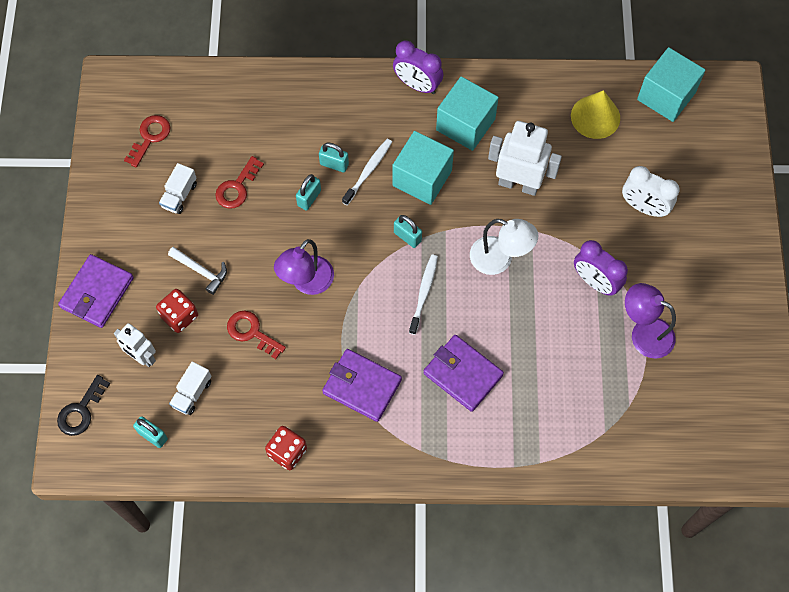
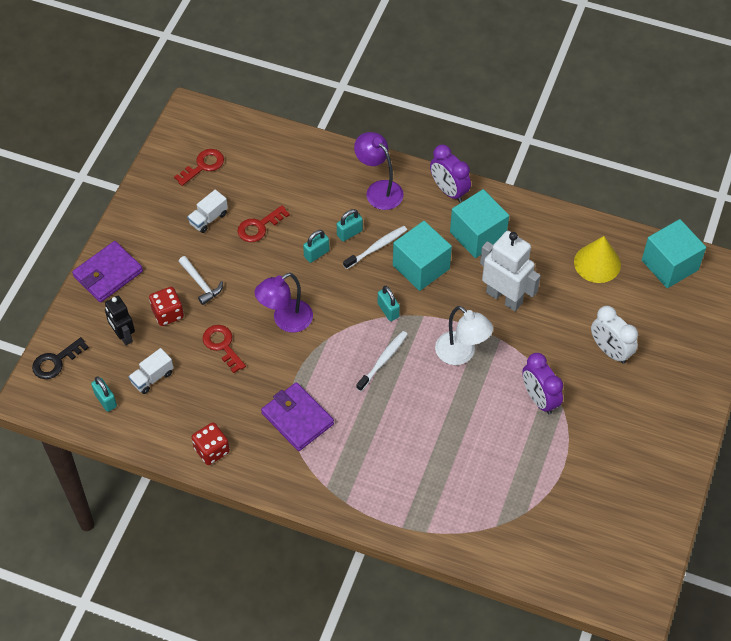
camera: 20 degrees right, 10 degrees down
white robot [114,323,156,367] -> black robot [105,296,135,345]
turquoise padlock [319,143,349,172] -> turquoise padlock turned 75 degrees counterclockwise [337,209,363,241]
purple wallet [423,335,504,412] -> none
purple lamp [625,283,676,358] -> purple lamp moved to [354,132,404,210]

